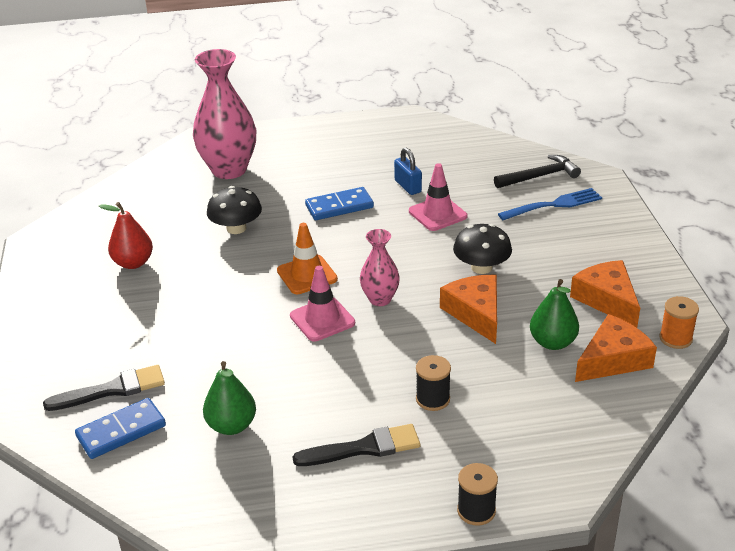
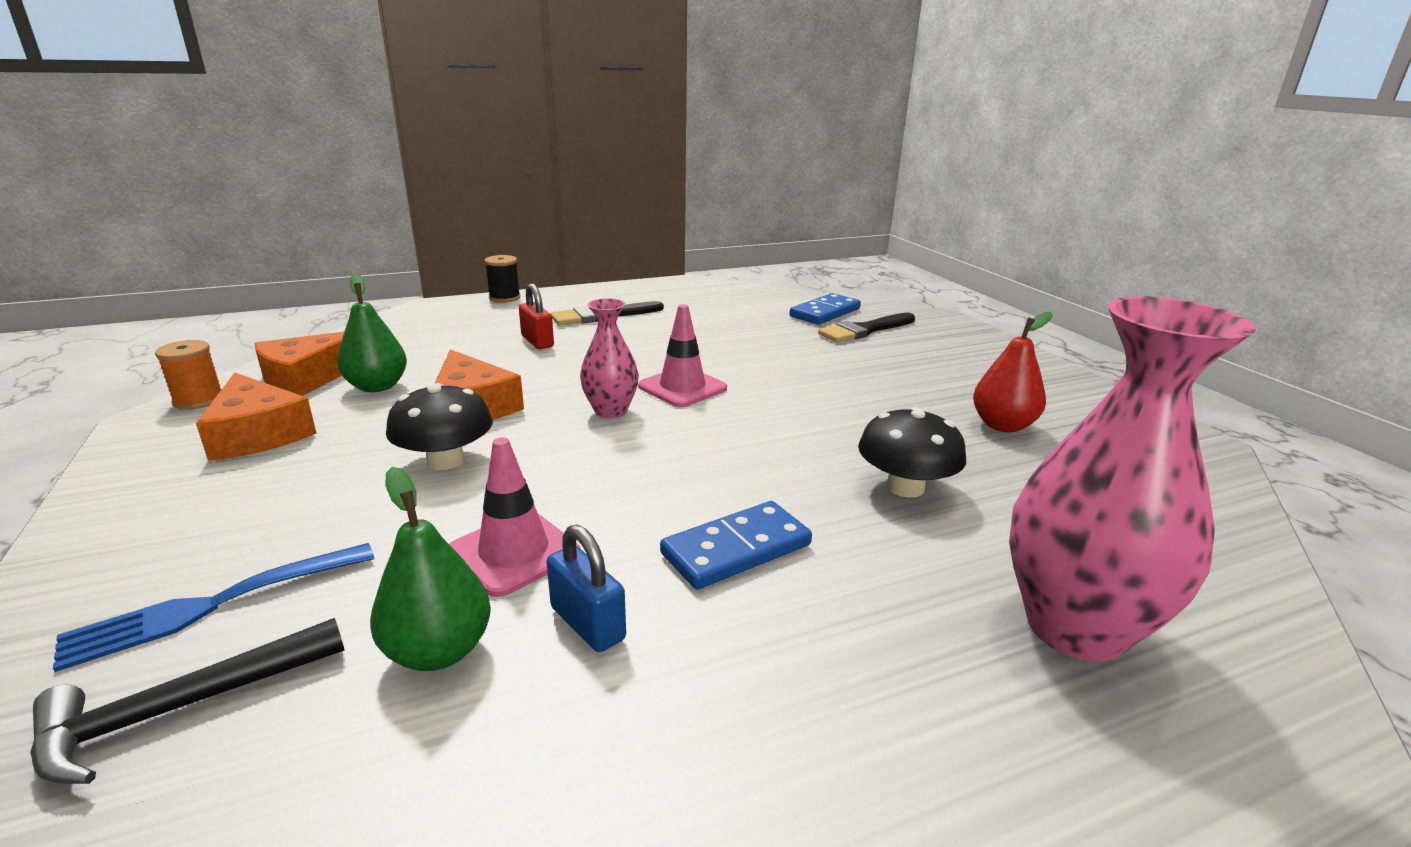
camera: 165 degrees right, 10 degrees down
green pear [203,361,256,435] -> green pear moved to [370,467,491,671]
orange traffic cone [277,223,338,294] -> none
black spool [416,355,451,411] -> red padlock [519,283,554,349]

